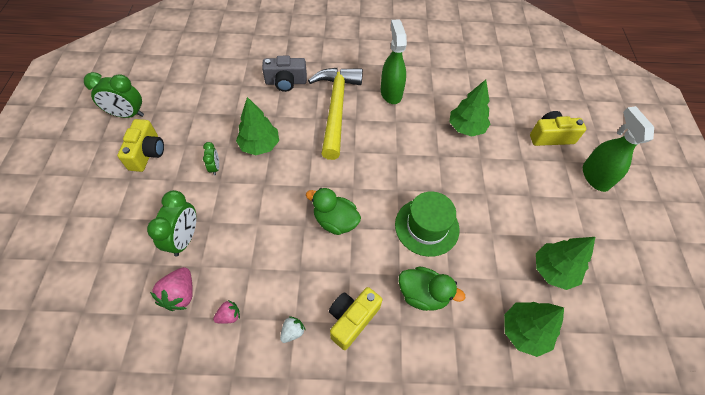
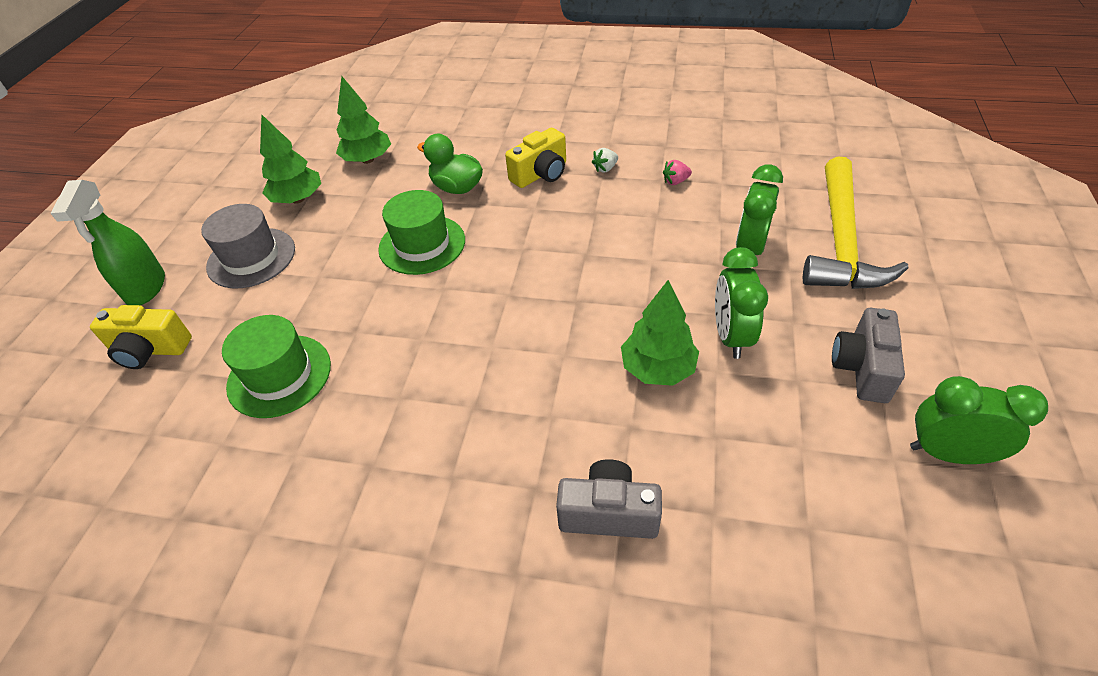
camera: 165 degrees left, 10 degrees down
yellow camera [117,119,164,172] -> grey camera [832,308,905,403]
pink strawberry [150,267,193,311] -> none
green clock [203,142,219,176] -> green clock [715,247,768,359], size x1.85
green duck [306,188,361,235] -> none
yellow hammer [308,68,363,160] -> yellow hammer moved to [803,156,909,289]
green spray bottle [381,19,407,104] -> none
green tree [449,79,490,137] -> green hat [222,315,331,418]
none -> grey hat [201,204,295,289]

